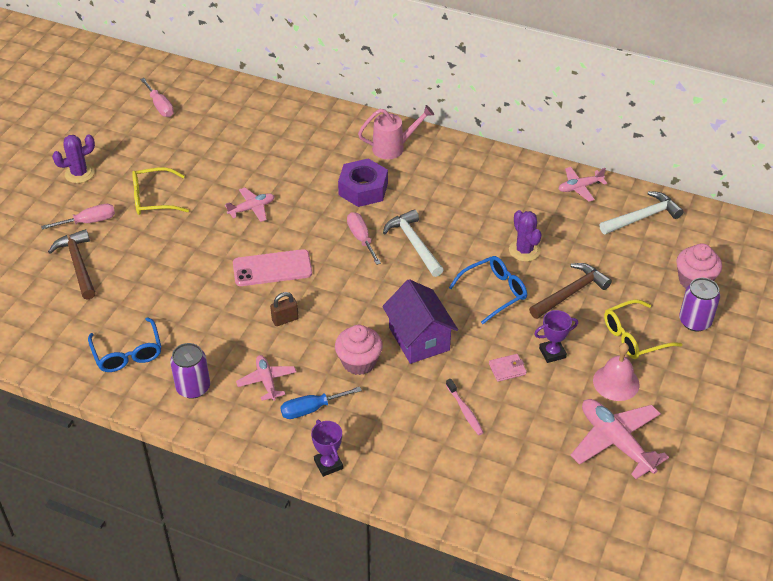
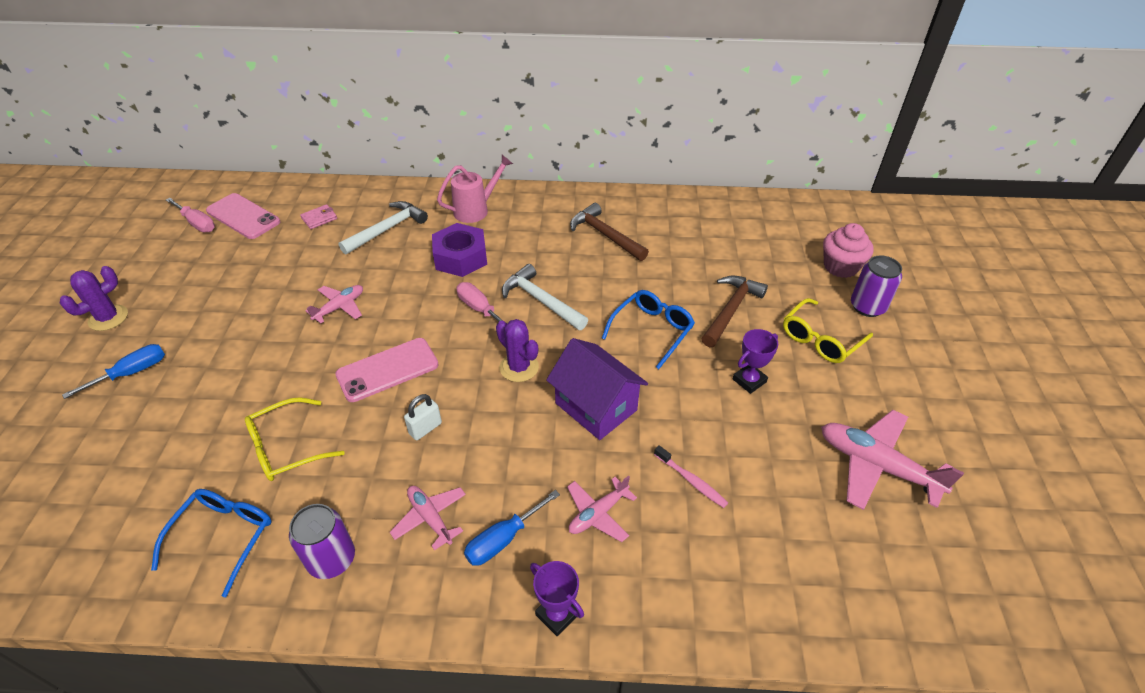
camera: 20 degrees left, 0 degrees up
pink screwdriver [41,204,115,230] -> blue screwdriver [62,344,165,399]
brown hammer [48,229,96,299] -> brown hammer moved to [570,203,649,261]
blue glasses [88,317,161,372] -> blue glasses turned 120 degrees counterclockwise [151,489,272,597]
yellow glasses [132,167,189,215] -> yellow glasses moved to [245,397,345,481]
brown padlock [270,292,299,326] -> white padlock [404,394,442,440]
pink cupcake [335,325,383,375] -> none
pink wallet [489,354,527,382] -> pink wallet moved to [300,204,337,229]
purple cactus [509,210,541,262] -> purple cactus moved to [496,319,539,382]
pink plane [559,167,607,201] -> pink plane moved to [567,475,637,542]
pink bell [593,343,640,401] -> none
white hammer [600,191,684,235] -> white hammer moved to [338,201,428,255]
none -> pink phone [206,193,280,239]

